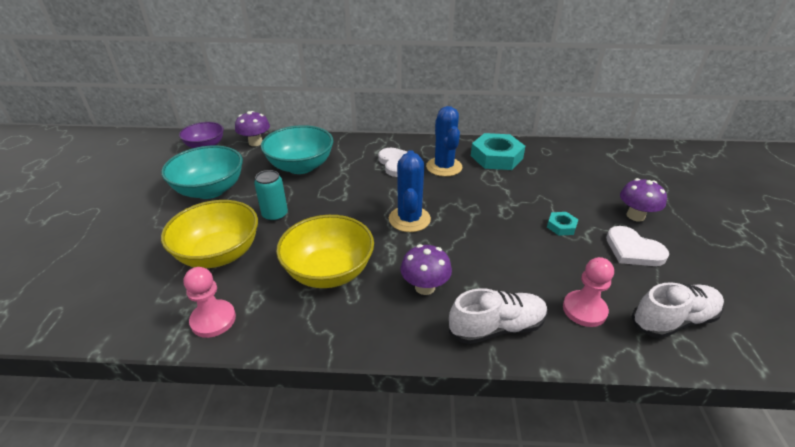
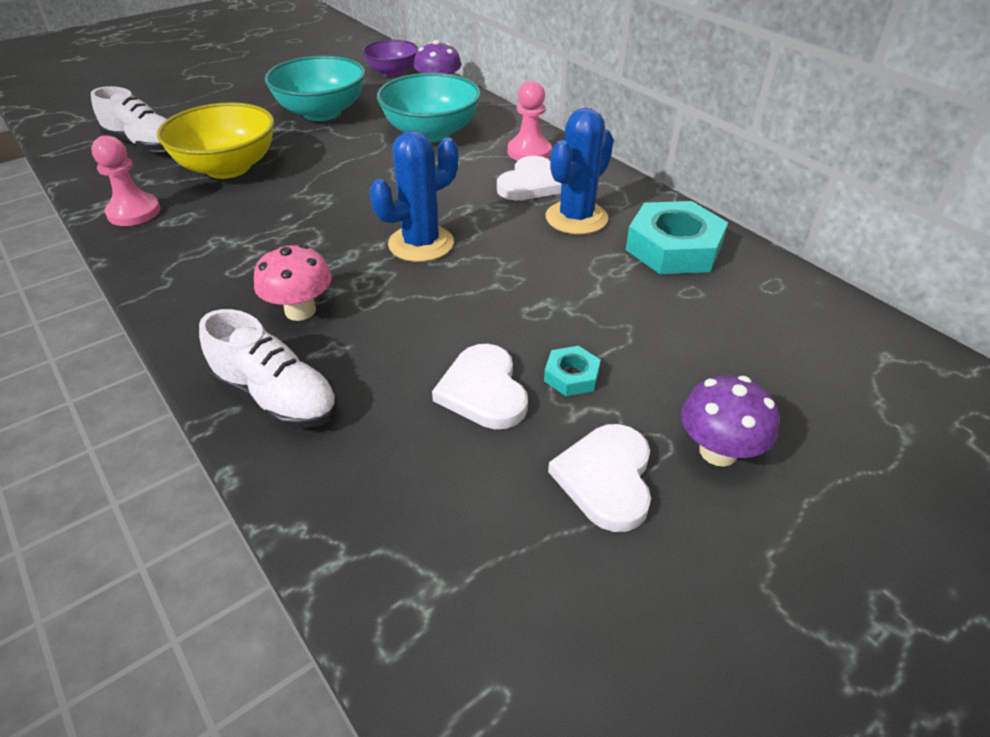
camera: 50 degrees right, 5 degrees up
turquoise can [254,170,288,221] -> none
yellow bowl [276,215,374,288] -> none
purple mushroom [401,244,452,295] -> pink mushroom [254,244,332,321]
pink pawn [563,257,614,327] -> pink pawn moved to [508,81,552,161]
white shoe [631,282,724,338] -> white shoe moved to [91,86,167,152]
none -> white heart [432,344,528,429]

